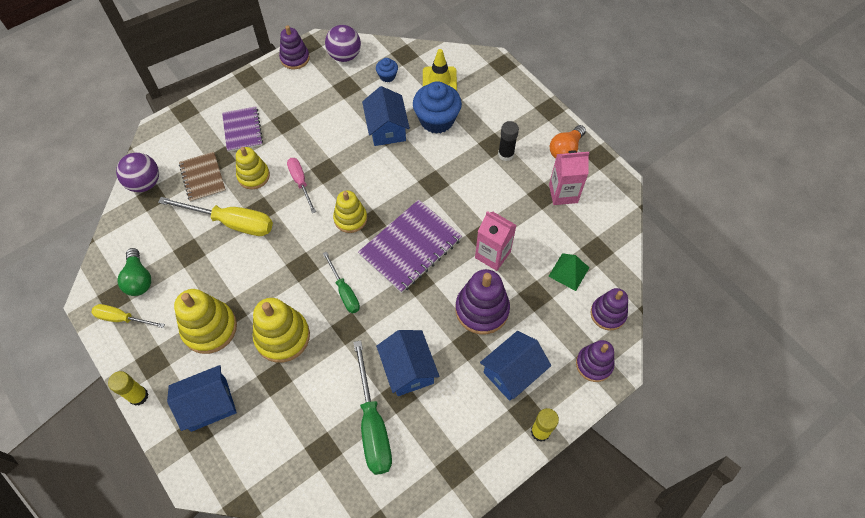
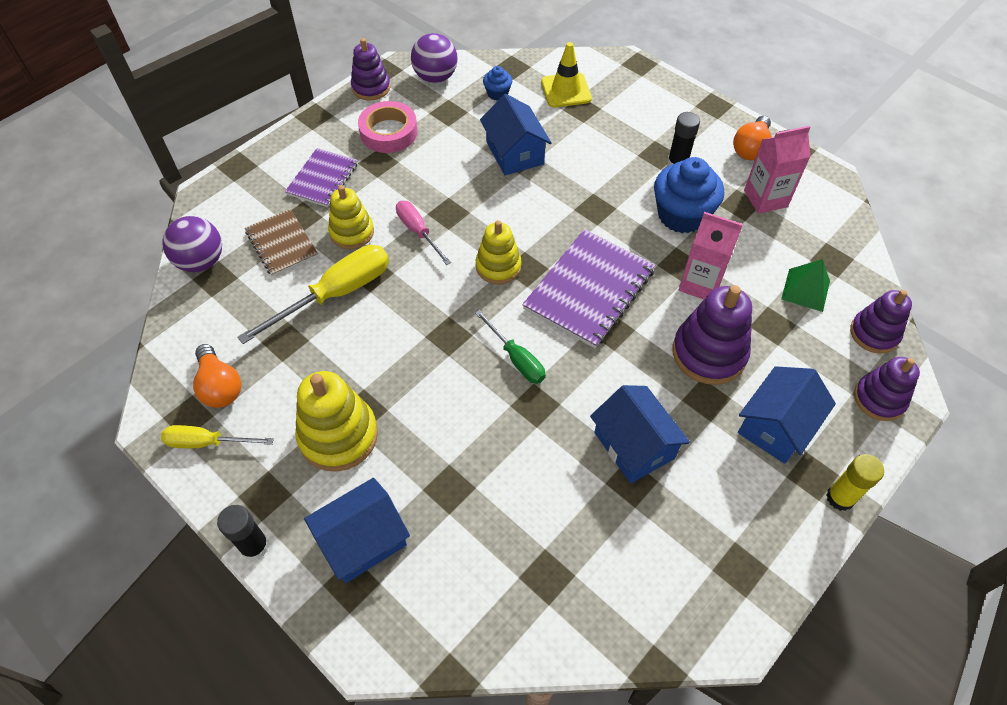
camera: 10 degrees left, 5 degrees down
yellow glue stick [108,371,148,406] -> black glue stick [217,505,269,560]
green light bulb [117,248,151,296] -> orange light bulb [193,344,241,408]
yellow screwdriver [158,197,273,236] -> yellow screwdriver turned 45 degrees counterclockwise [237,245,389,344]
purple notebook [222,106,263,152] -> purple notebook turned 45 degrees clockwise [285,148,358,207]
yellow stacking toy [253,298,310,363] -> none
green screwdriver [353,340,392,475] -> none
blue cupcake [413,81,462,134] -> blue cupcake moved to [654,157,724,233]
none -> pink tape [358,101,418,153]

